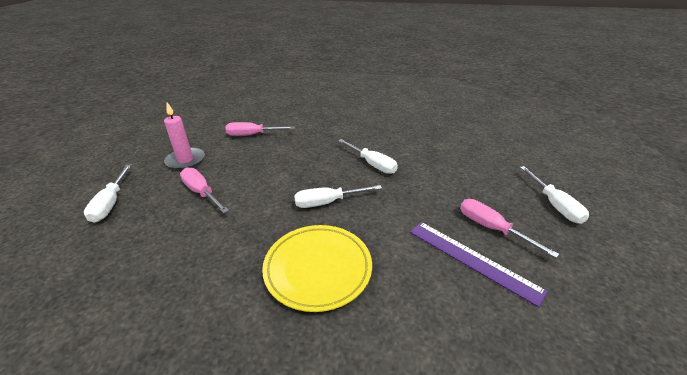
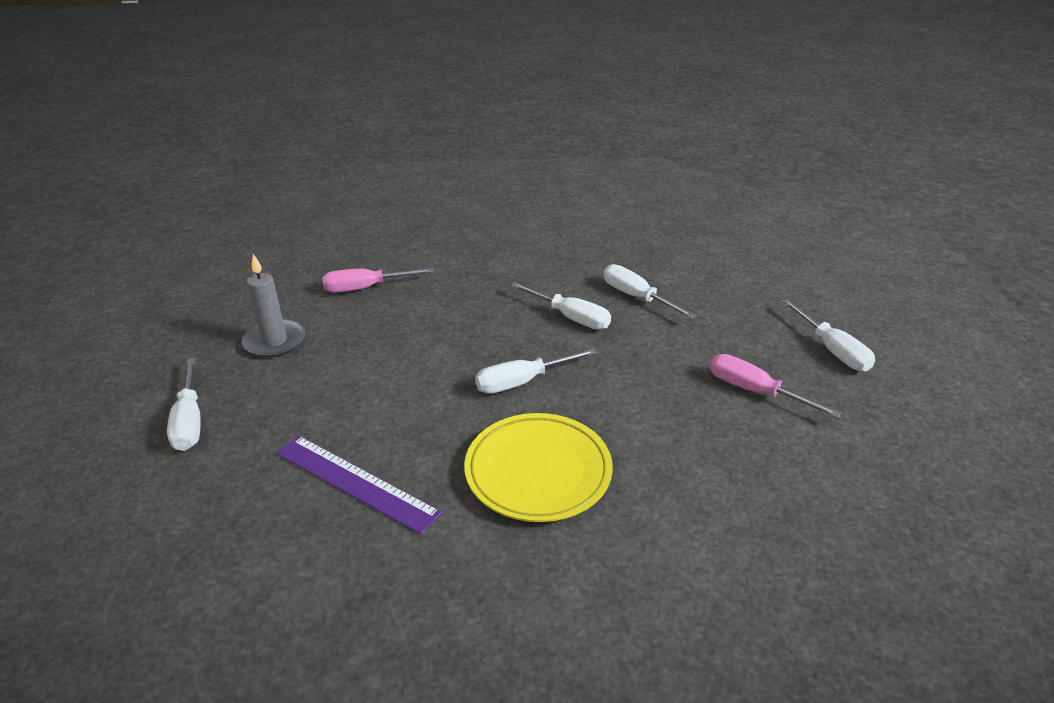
camera: 10 degrees left, 0 degrees up
pink candle [164,103,205,170] -> grey candle [242,254,305,358]
pink screwdriver [180,167,229,213] -> none
purple ruler [410,222,548,307] -> purple ruler moved to [277,436,442,535]
none -> white screwdriver [604,264,697,319]

